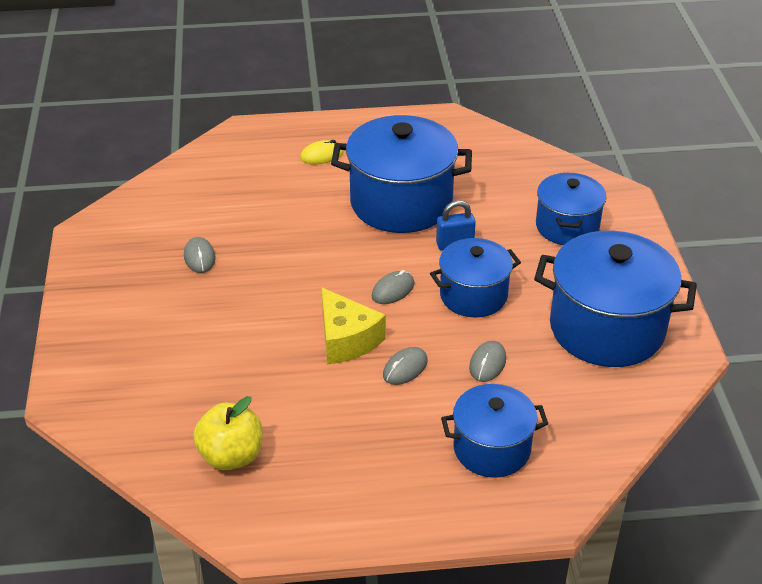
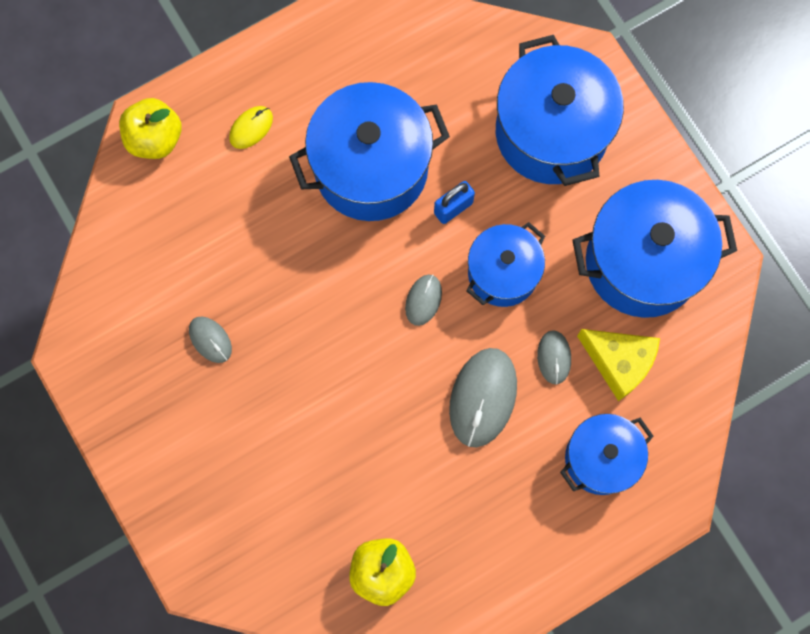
camera: 25 degrees left, 35 degrees up
yellow cheese [322,288,386,364] -> yellow cheese moved to [577,329,660,401]
grey mouse [383,347,428,385] -> grey mouse [449,348,517,447], size x1.86
blue pot [536,173,607,245] -> blue pot [496,35,624,186], size x1.65
none -> yellow apple [119,98,182,159]

